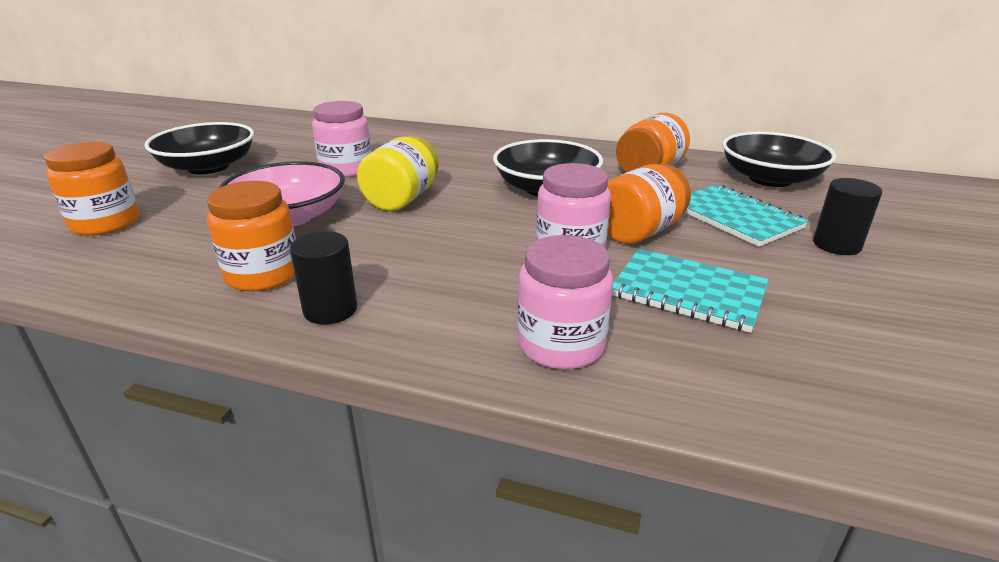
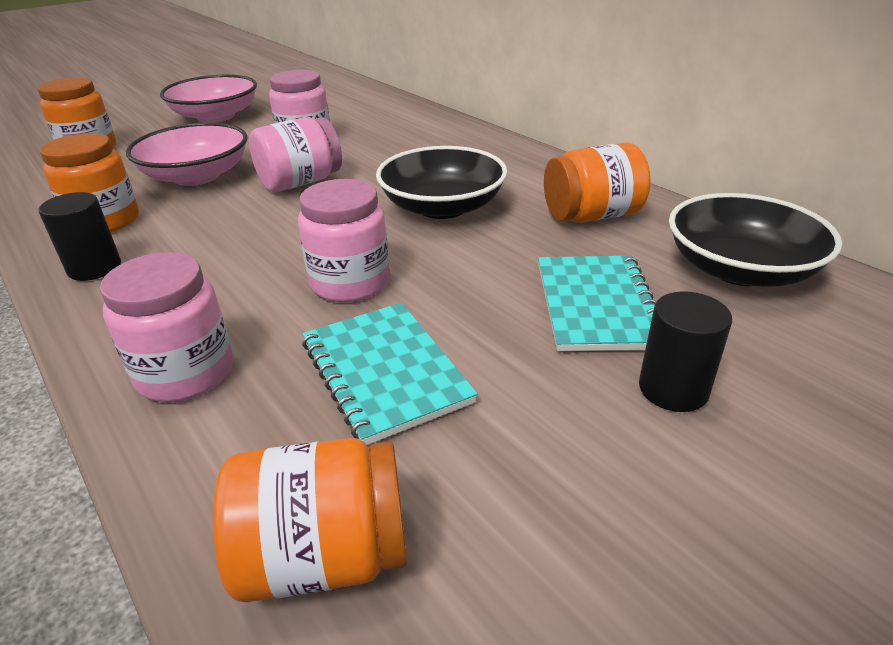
camera: 35 degrees right, 5 degrees up
black bowl [144,122,254,174] -> pink bowl [160,75,257,123]
yellow jar [357,136,439,211] -> pink jar [249,117,342,192]
orange jar [607,164,691,244] -> orange jar moved to [213,438,407,602]

